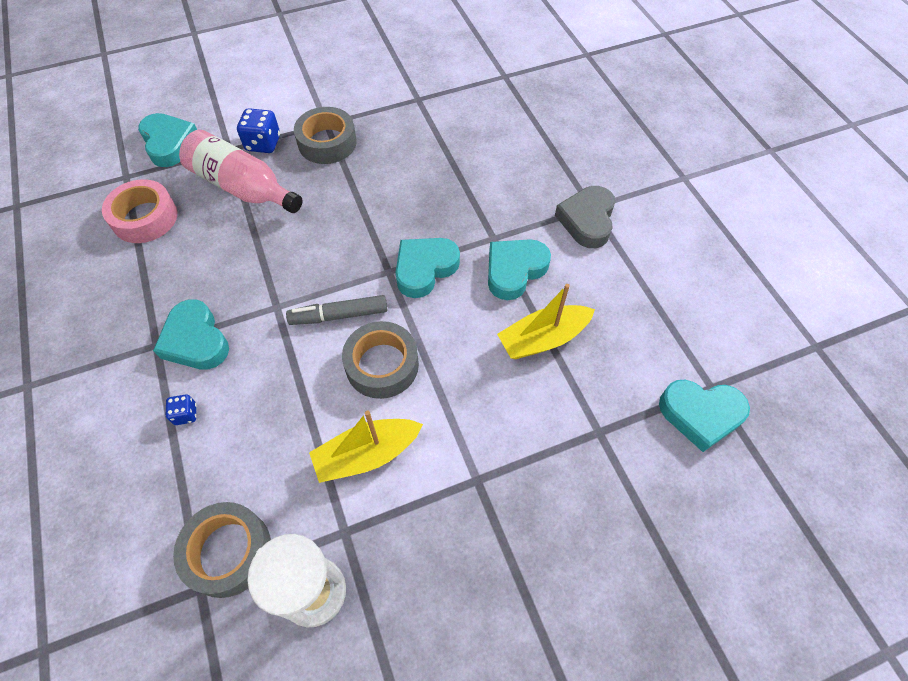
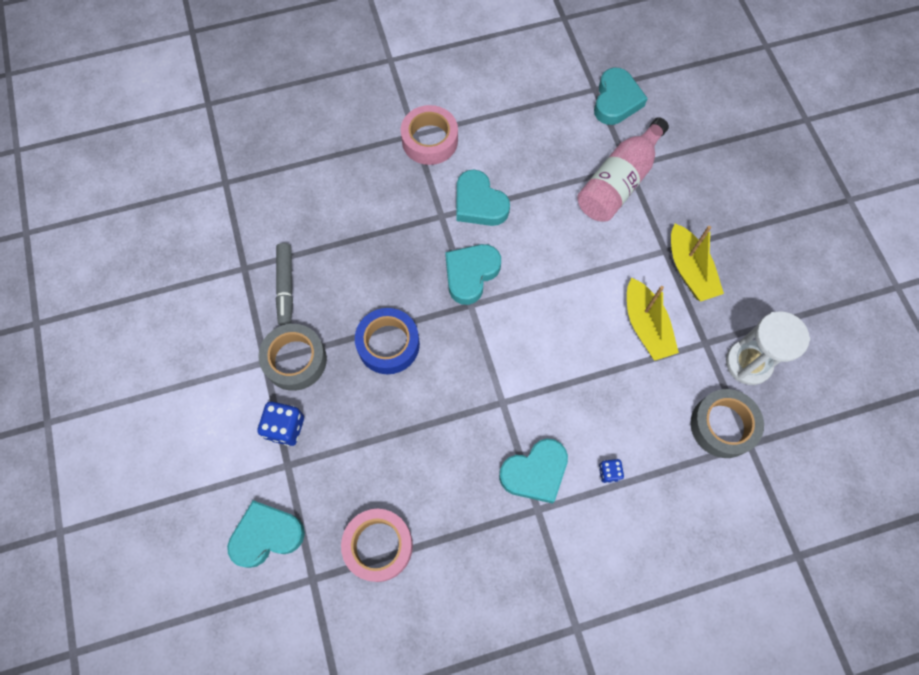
camera: 85 degrees left, 10 degrees up
pink bottle [179,130,303,213] -> pink bottle moved to [577,117,669,222]
grey marker [286,295,387,325] -> grey marker moved to [276,243,293,326]
grey tape [342,321,419,399] -> none
turquoise heart [396,238,460,298] -> turquoise heart turned 75 degrees clockwise [445,244,501,305]
yellow boat [497,284,595,359] -> yellow boat moved to [671,224,724,302]
grey heart [555,186,615,248] -> pink tape [401,105,458,165]
none -> blue tape [355,308,420,374]

